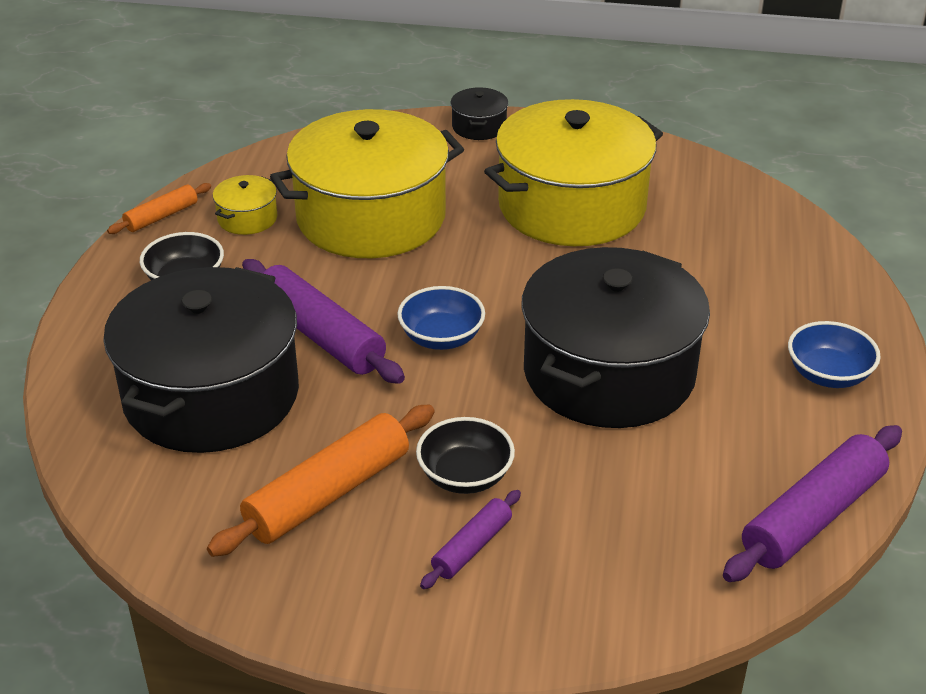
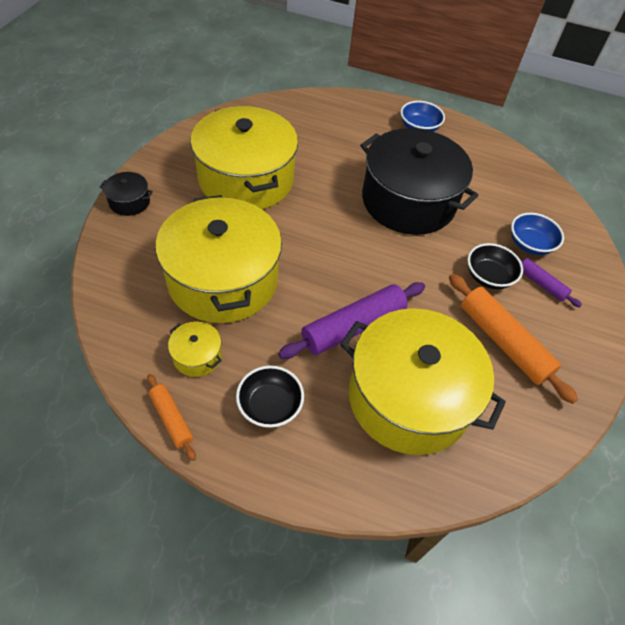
camera: 85 degrees left, 15 degrees up
black pot [103,267,299,453] -> yellow pot [340,308,506,455]
blue bowl [397,286,485,350] -> blue bowl moved to [511,213,564,255]
purple rolling pin [723,425,902,582] -> none

